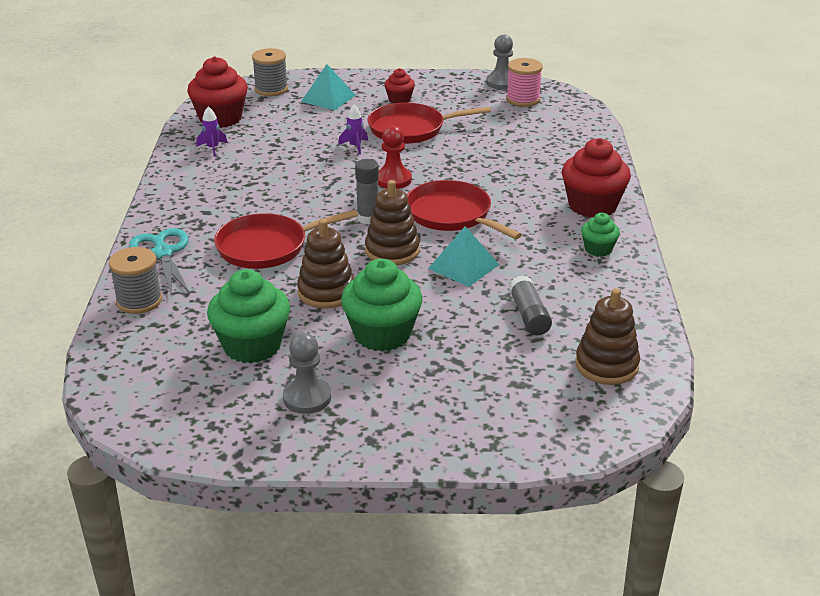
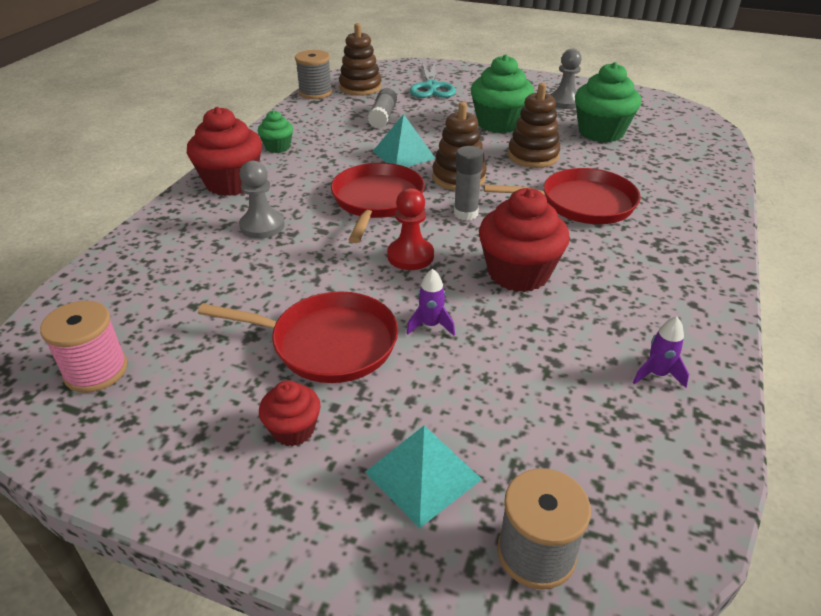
camera: 160 degrees left, 5 degrees up
grey spool [109,247,162,314] -> grey spool moved to [295,50,332,99]
turquoise scissors [129,228,190,297] -> turquoise scissors moved to [410,62,456,98]
red cupcake [187,57,248,128] -> red cupcake moved to [479,188,570,292]
red pan [407,180,522,239] -> red pan turned 150 degrees counterclockwise [331,163,425,243]
grey pawn [486,34,513,90] -> grey pawn moved to [239,160,284,239]

